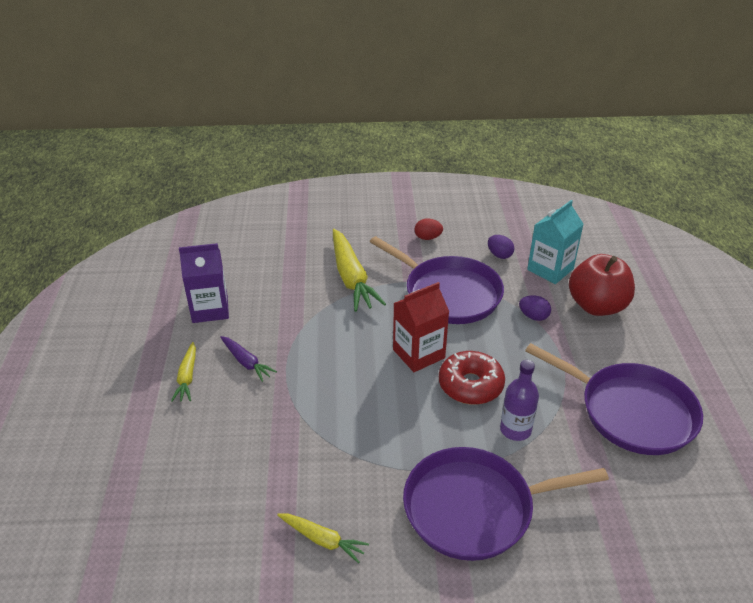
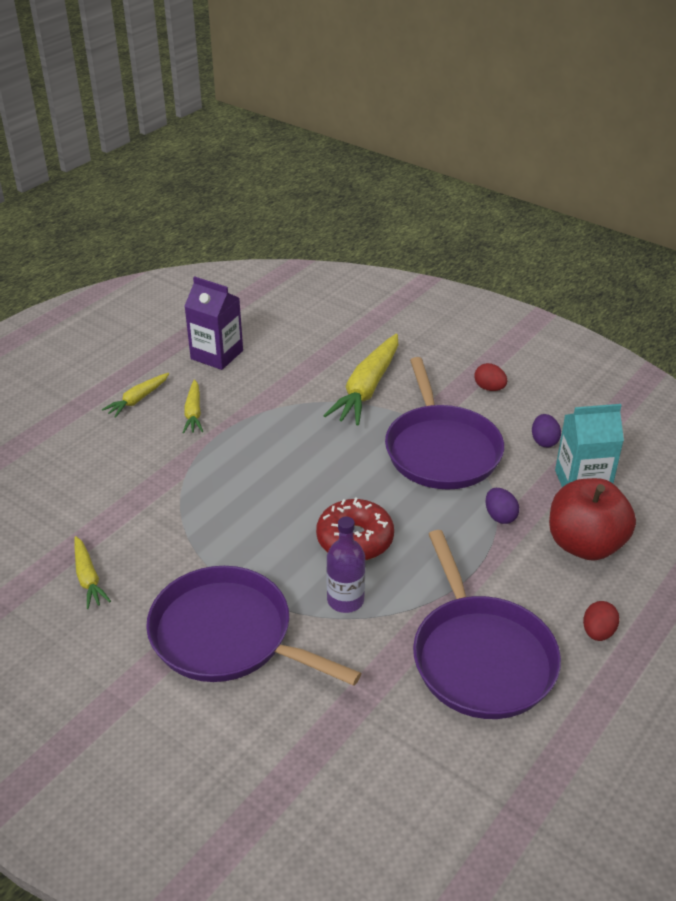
camera: 40 degrees right, 0 degrees up
purple carrot [220,336,277,382] -> yellow carrot [183,379,203,433]
red carton [393,282,449,372] -> none
none -> red egg [583,601,619,641]

